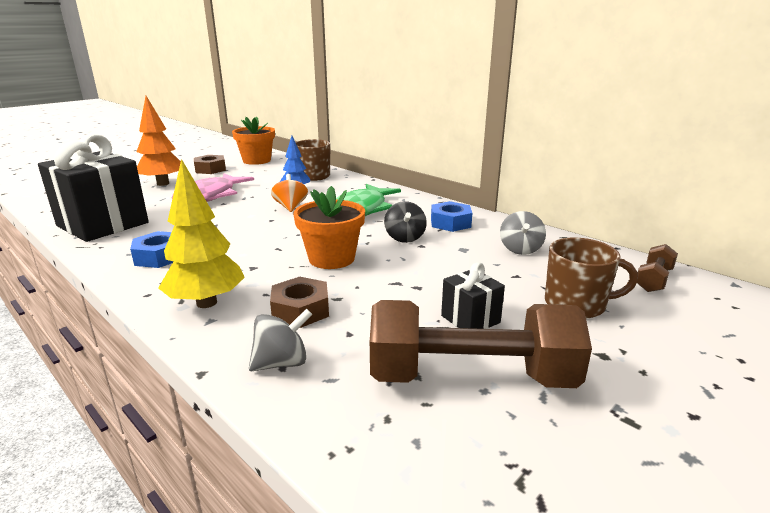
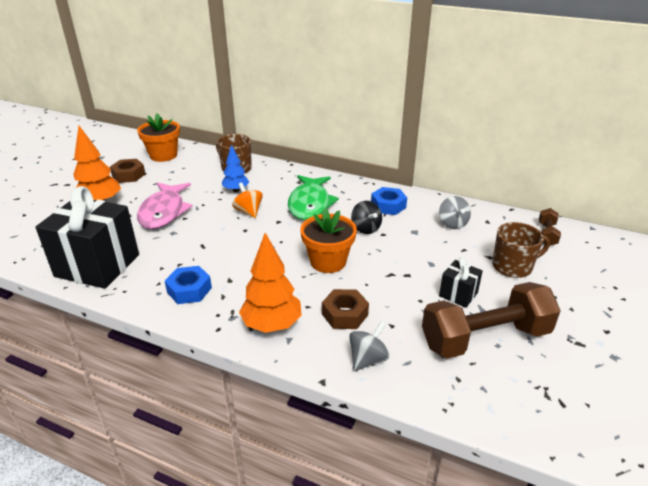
camera: 20 degrees left, 10 degrees up
yellow tree [158,159,245,308] -> orange tree [239,233,302,333]

